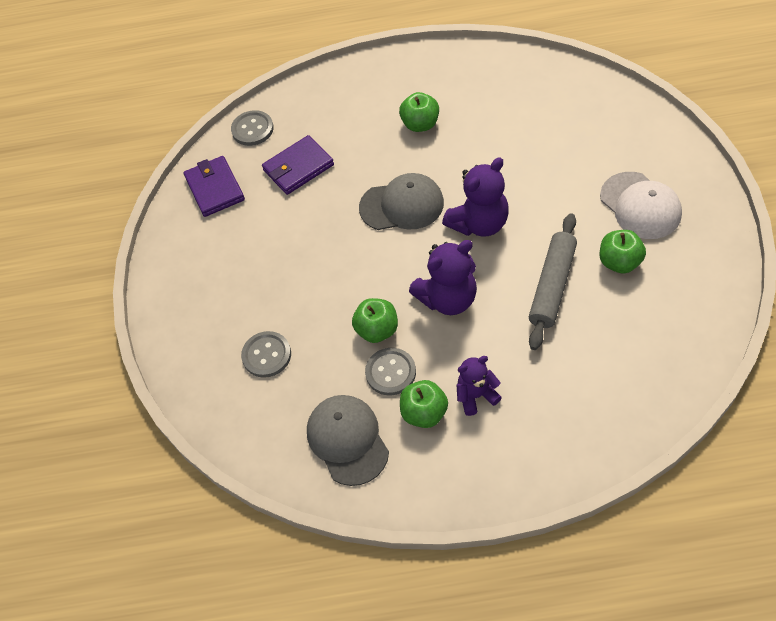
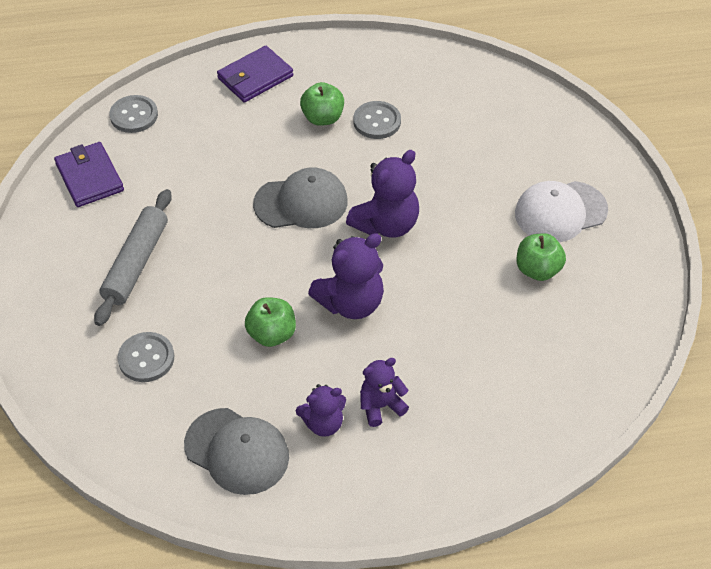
camera: 10 degrees left, 5 degrees down
purple wallet [262,135,334,195] -> purple wallet moved to [217,46,293,102]
grey cap [307,395,389,486] -> grey cap turned 150 degrees clockwise [184,408,289,495]
grey button [365,348,416,395] -> grey button moved to [353,101,401,139]
green apple [400,380,448,428] -> purple teddy bear [296,384,346,437]
grey rolling pin [529,213,577,350] -> grey rolling pin moved to [94,189,172,326]
white cap [600,172,682,239] -> white cap turned 105 degrees clockwise [515,181,608,242]

